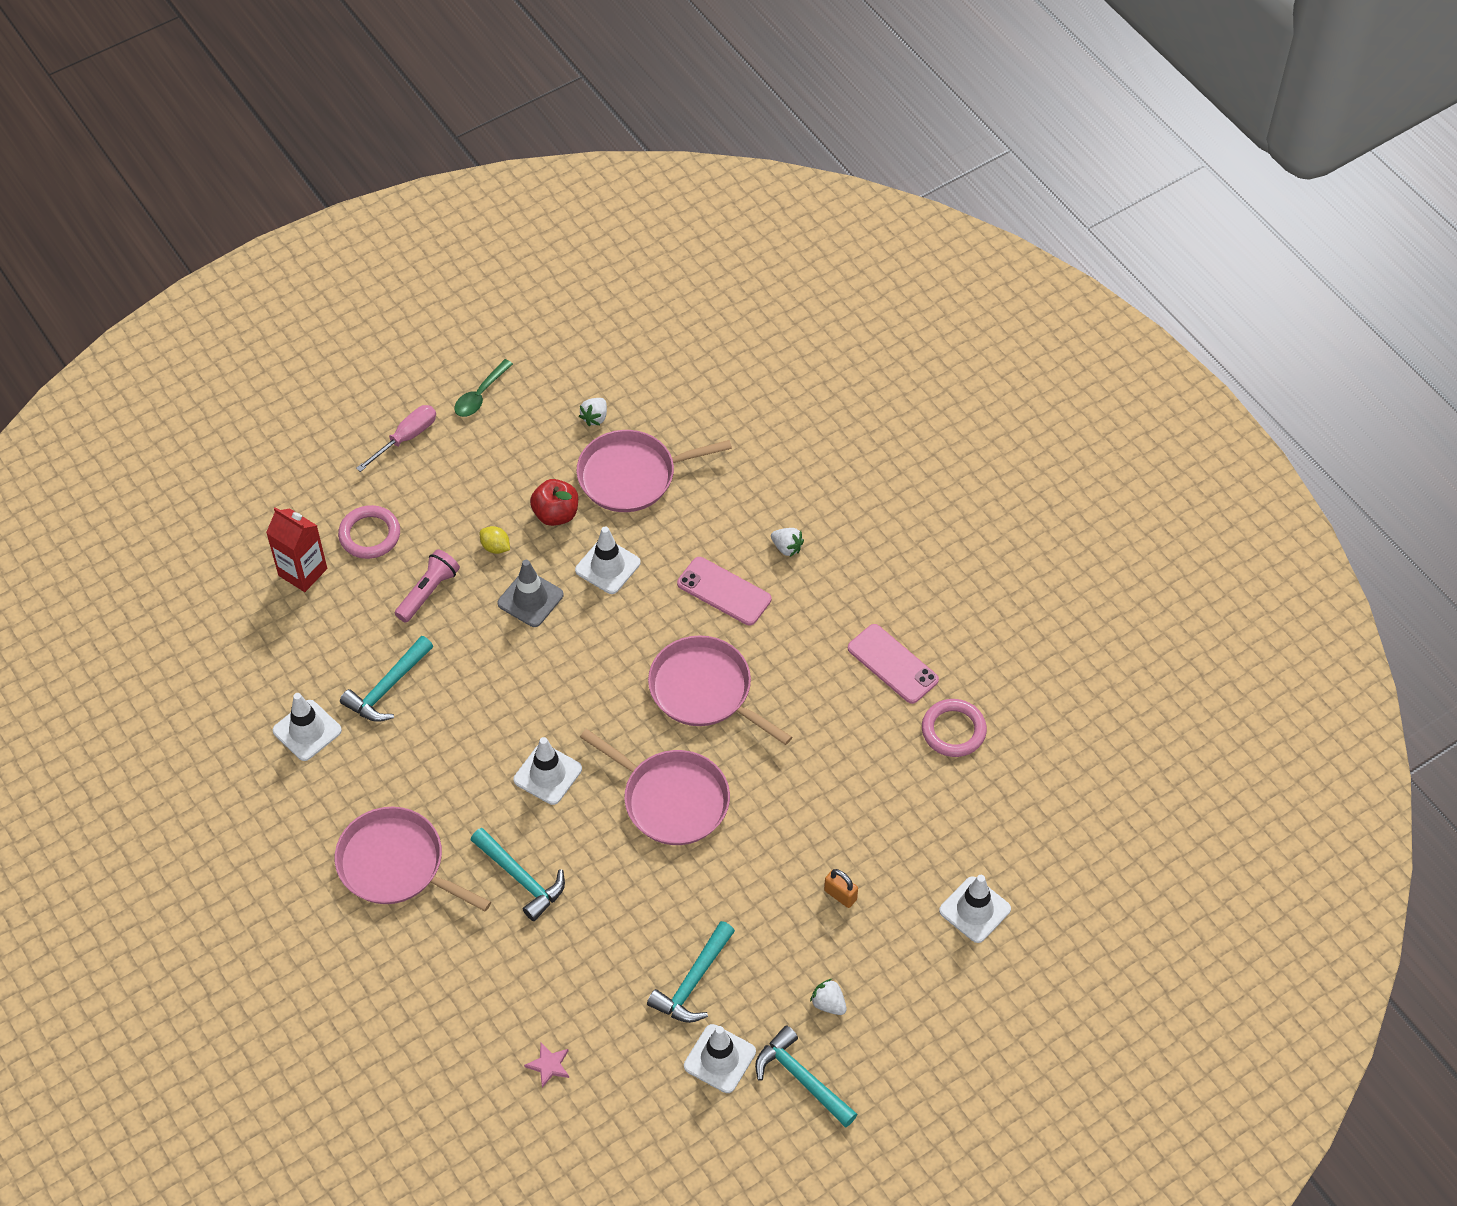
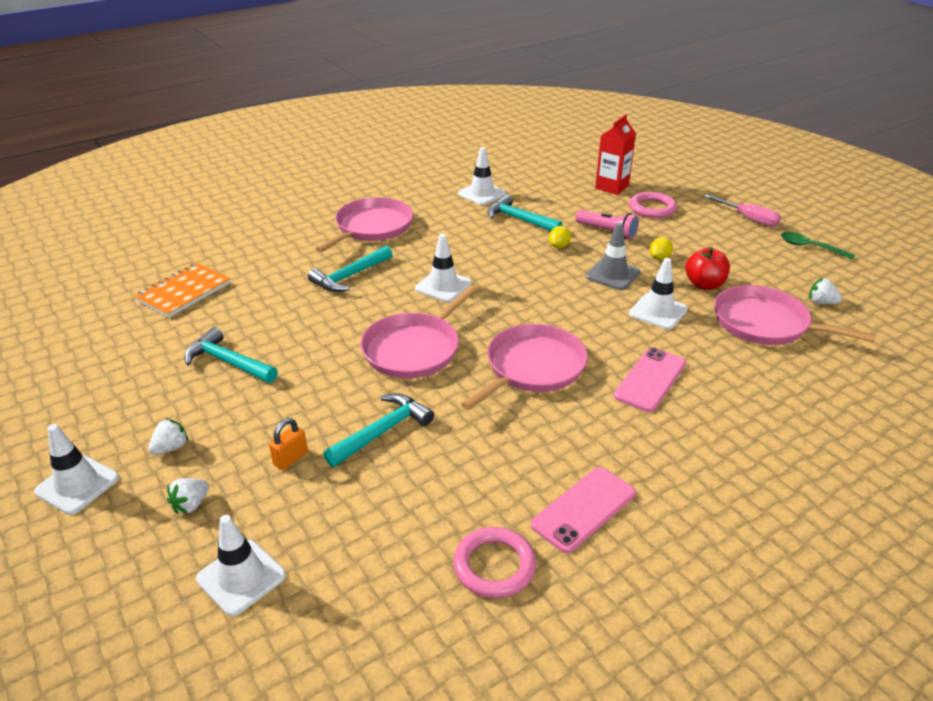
camera: 90 degrees right, 20 degrees down
pink star [524,1043,569,1088] -> orange notebook [134,263,231,318]
pink pan [577,430,732,512] -> pink pan turned 45 degrees counterclockwise [714,285,876,345]
white traffic cone [684,1024,756,1093] -> white traffic cone moved to [34,424,119,515]
turquoise hammer [755,1025,858,1128] -> turquoise hammer moved to [323,394,434,467]
white strawberry [771,528,804,557] -> white strawberry moved to [167,478,209,514]
none -> yellow lemon [549,226,571,248]

